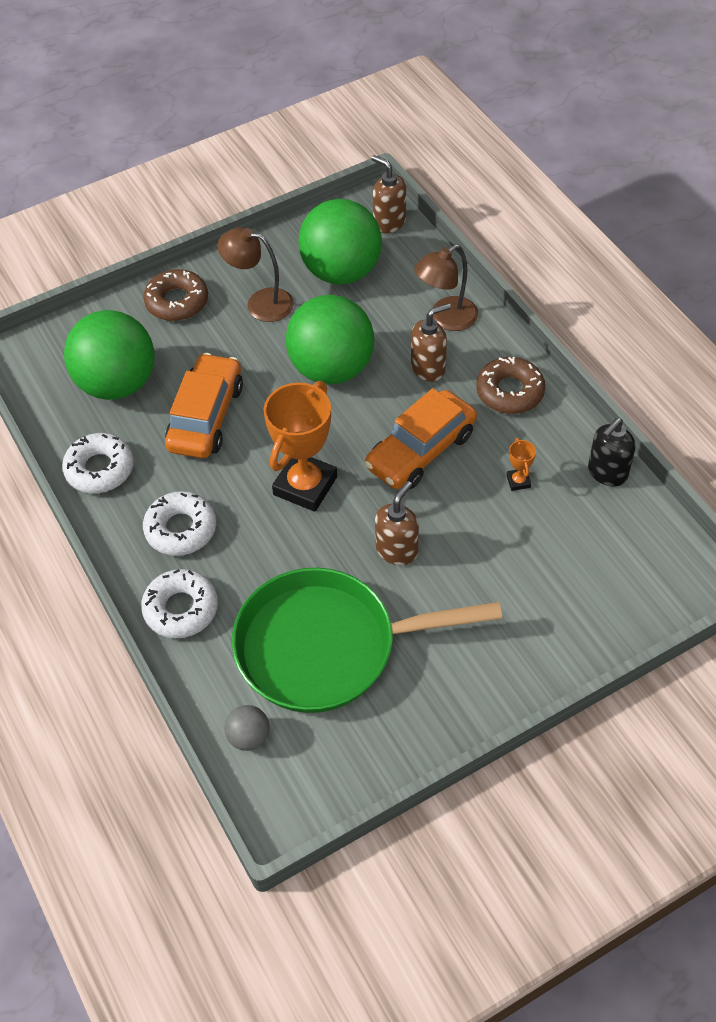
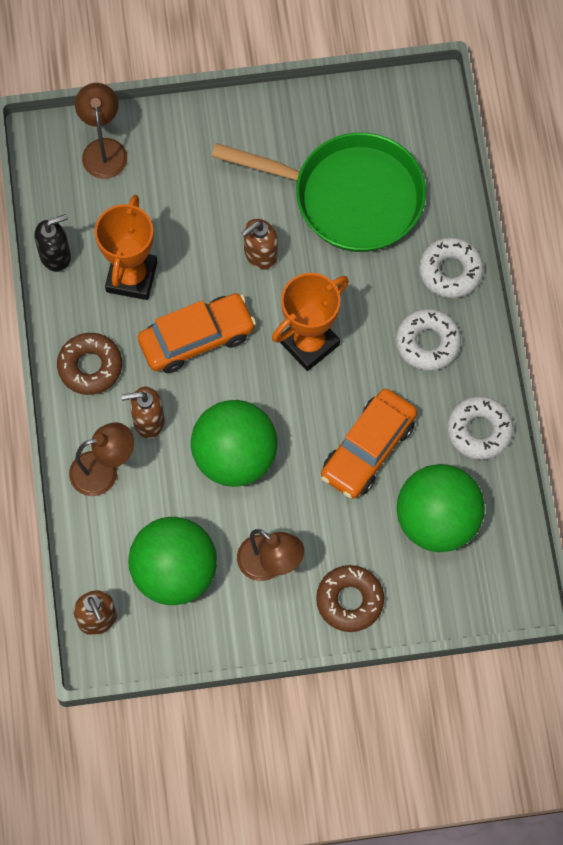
camera: 160 degrees left, 15 degrees up
grey ball [224,705,270,751] -> none
orange trophy [507,438,536,491] -> orange trophy [95,195,157,300], size x2.41
none -> brown lamp [75,83,127,179]

